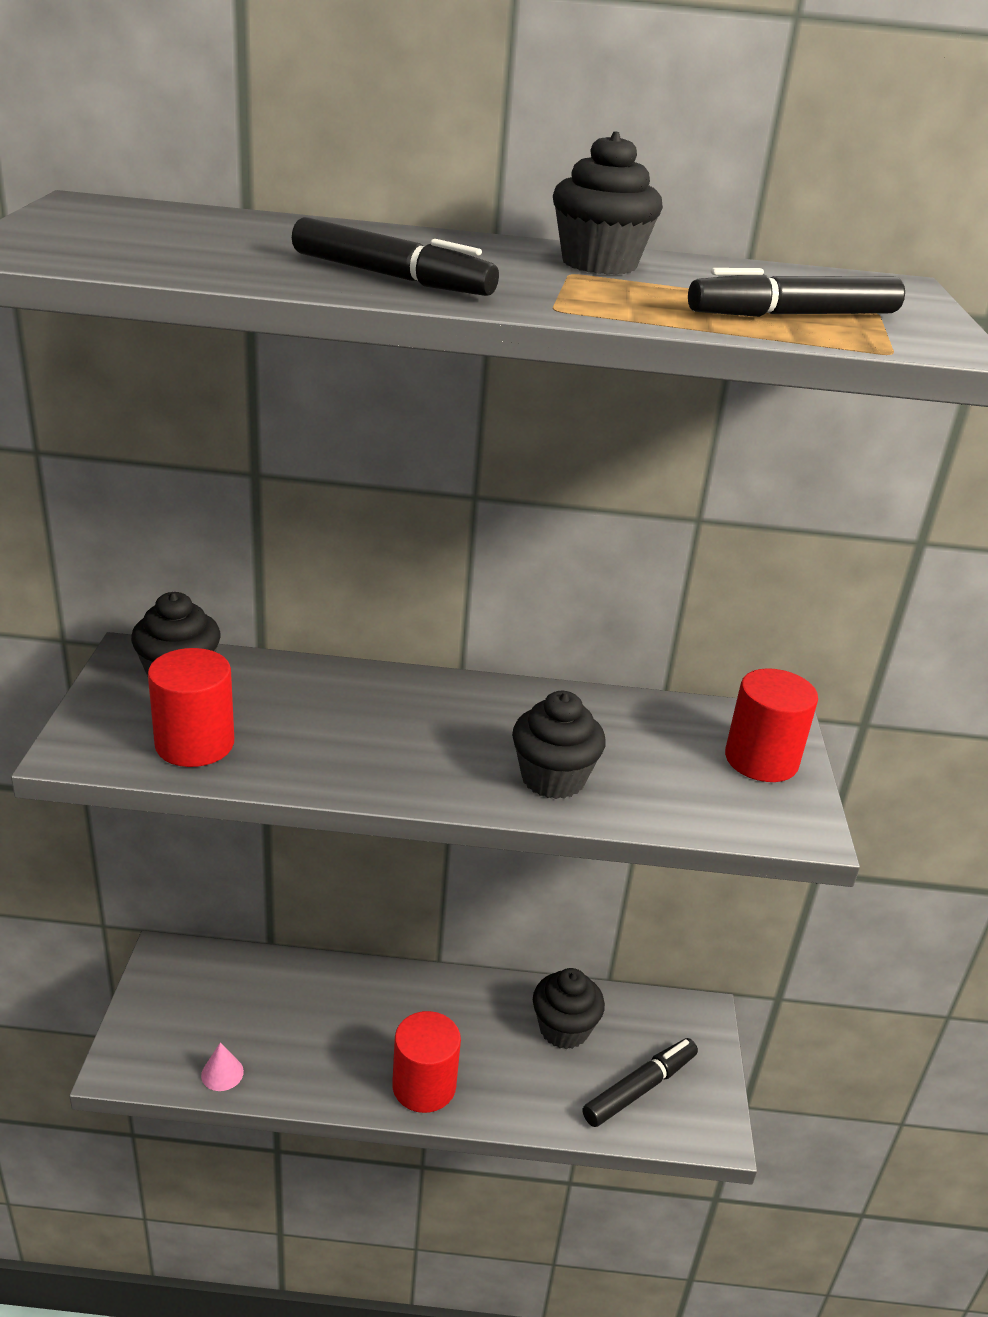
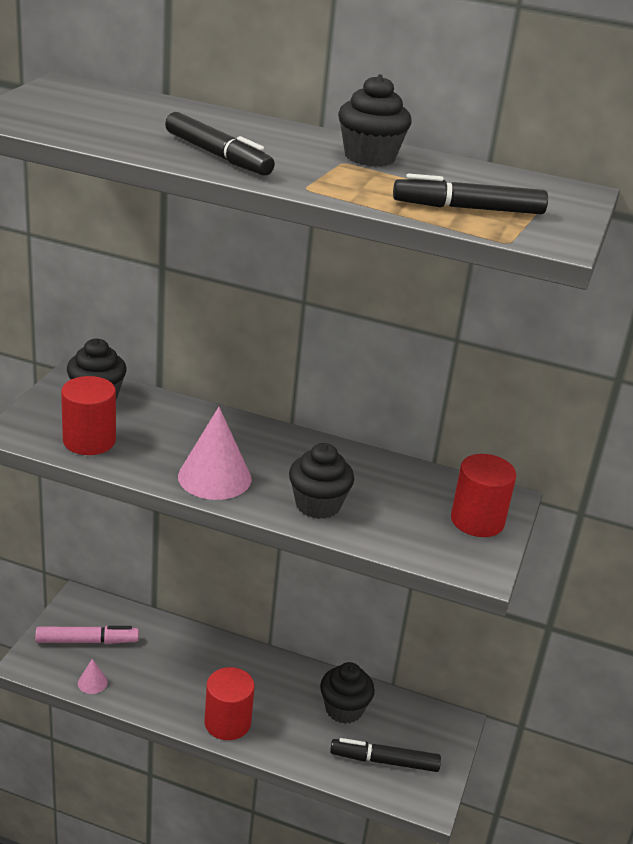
camera: 15 degrees right, 0 degrees up
black marker [583,1038,698,1127] -> black marker turned 150 degrees counterclockwise [330,738,441,772]
none -> pink marker [35,626,139,644]
none -> pink cone [178,407,252,500]

